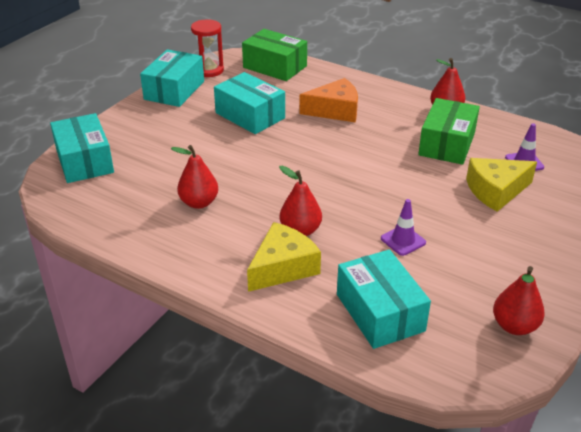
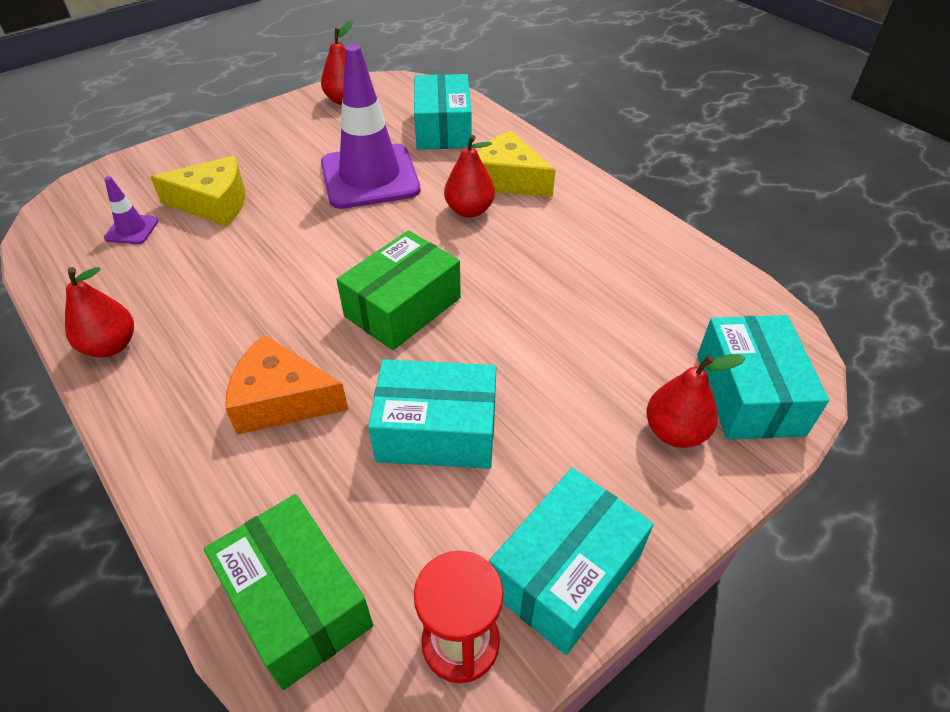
camera: 160 degrees left, 10 degrees up
red pear [171,145,218,209] -> red pear moved to [647,354,745,448]
turquoise box [214,72,285,134] -> turquoise box turned 60 degrees counterclockwise [368,359,496,469]
yellow cheese [247,222,321,292] -> yellow cheese turned 60 degrees clockwise [478,131,555,197]
purple traffic cone [381,199,426,256] -> purple traffic cone [321,44,421,209], size x2.33
green box [418,98,480,165] -> green box moved to [336,230,461,350]

